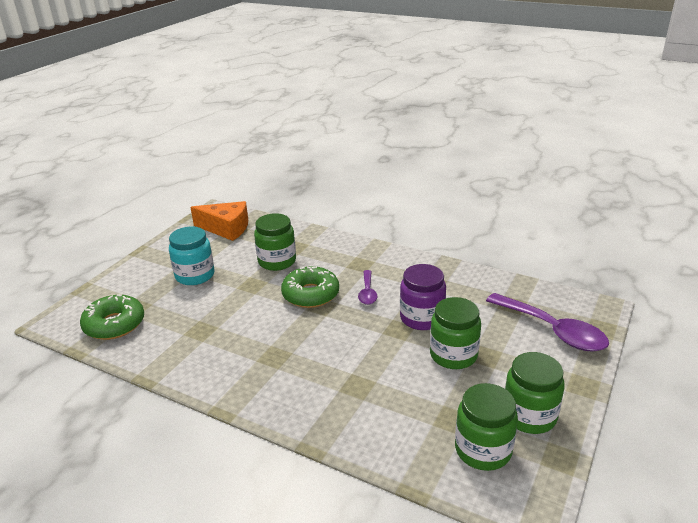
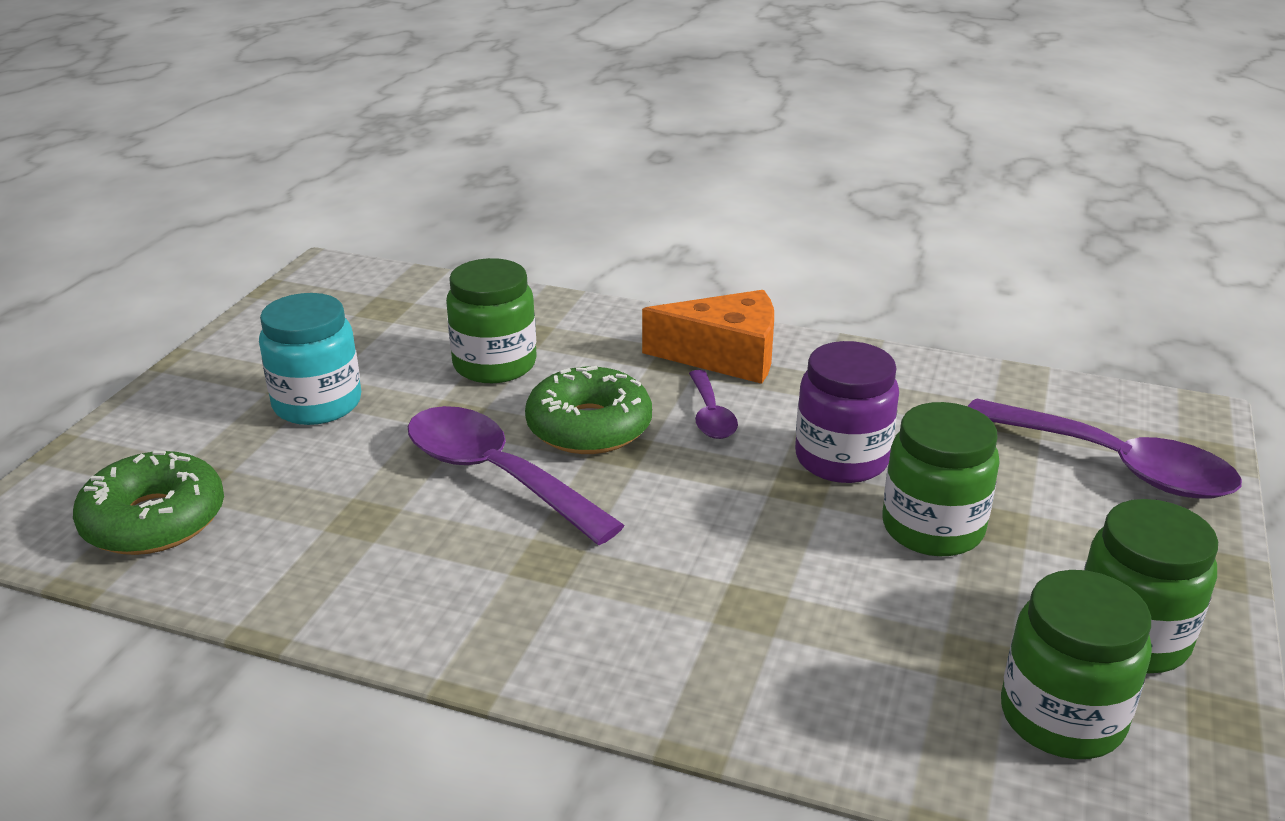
camera: 10 degrees left, 0 degrees up
orange cheese [190,201,248,241] -> orange cheese moved to [642,290,774,384]
none -> purple spoon [408,406,625,545]

